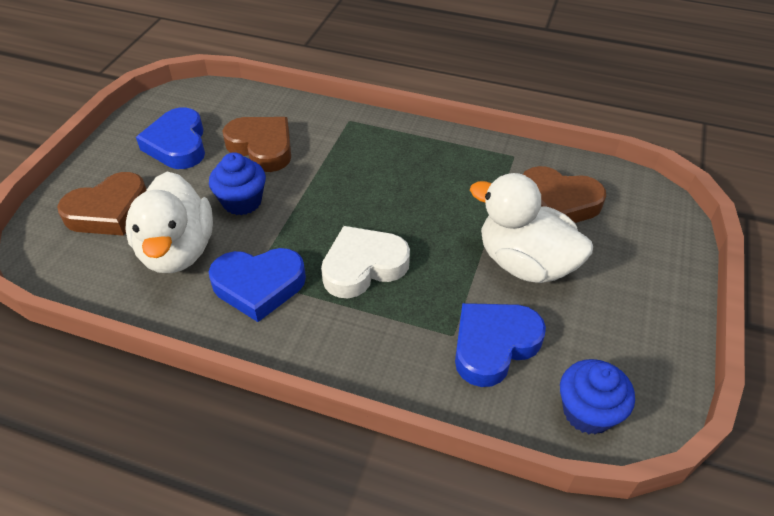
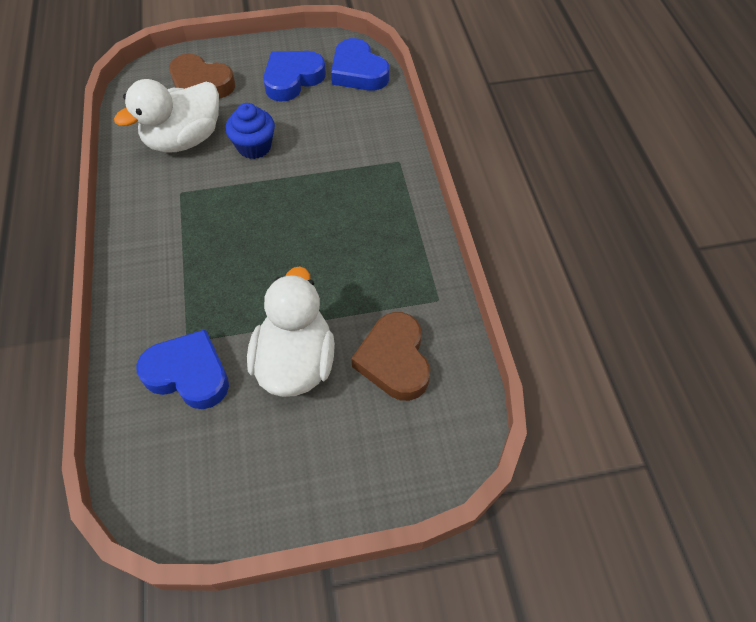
camera: 60 degrees right, 10 degrees up
blue heart [209,248,306,322] -> blue heart moved to [331,38,389,91]
brown heart [223,117,291,172] -> none
white heart [321,226,410,298] -> none
blue cupcake [560,359,635,435] -> none

